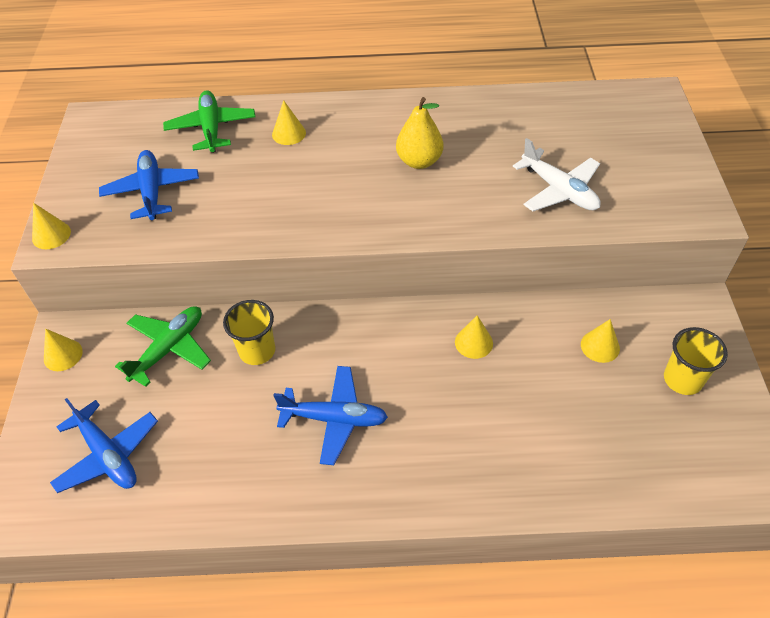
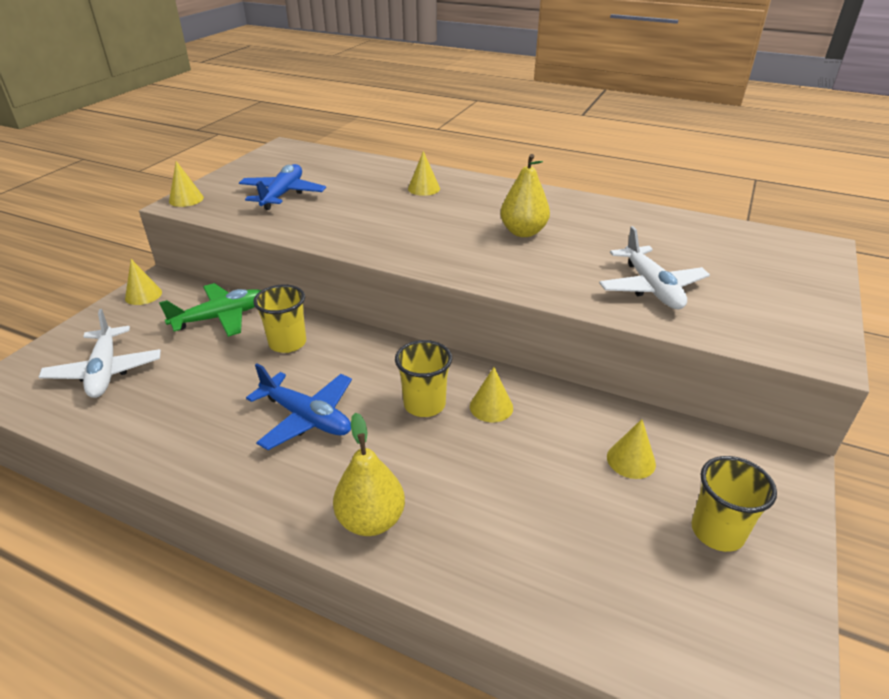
camera: 25 degrees right, 15 degrees down
blue plane [50,398,158,493] -> white plane [39,309,161,398]
green plane [163,90,255,153] -> none
none -> yellow pear [333,413,405,536]
none -> yellow cup [395,340,452,417]

